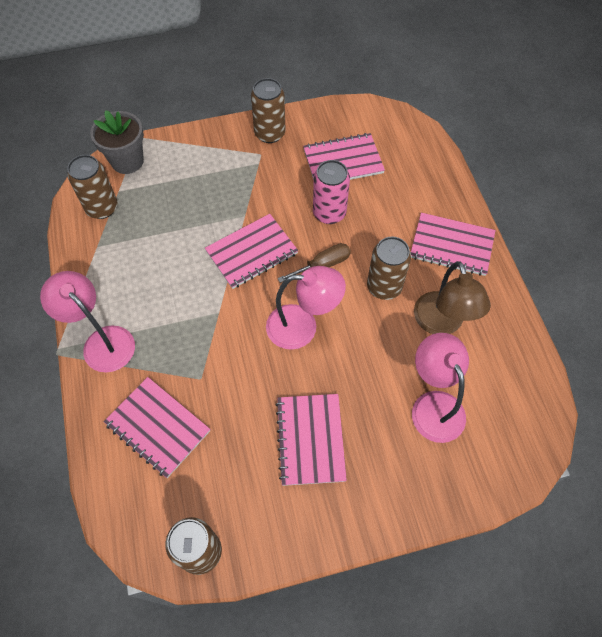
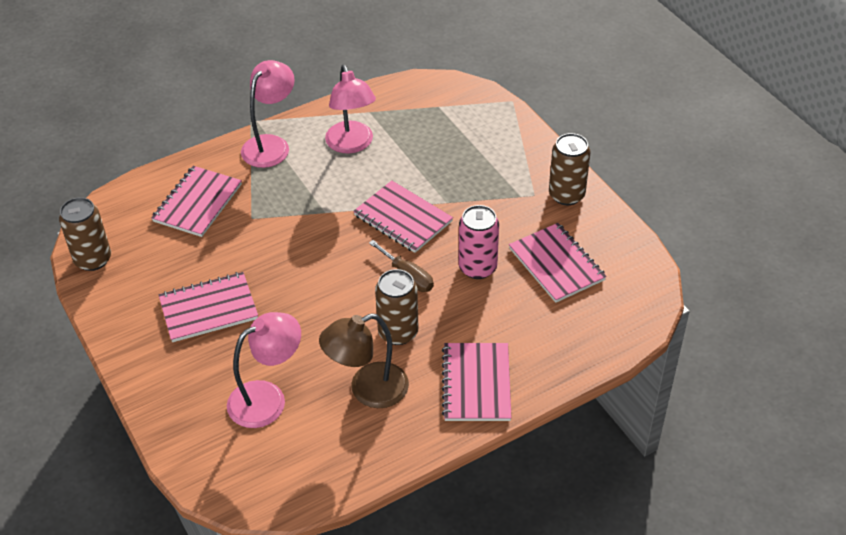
camera: 75 degrees right, 15 degrees down
brown can [67,155,118,219] -> none
grey flower pot [90,110,144,174] -> none
pink lamp [266,266,346,350] -> pink lamp moved to [325,65,376,154]

